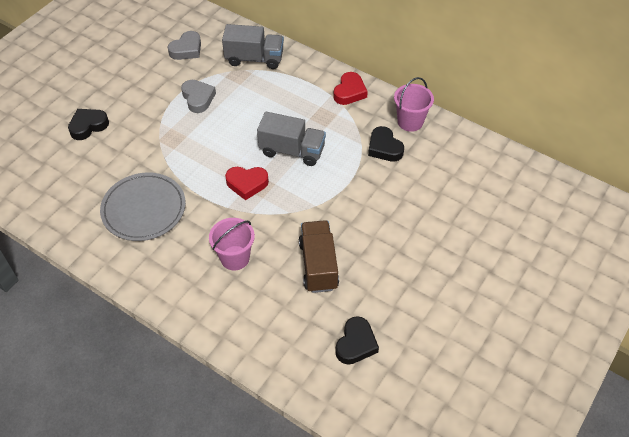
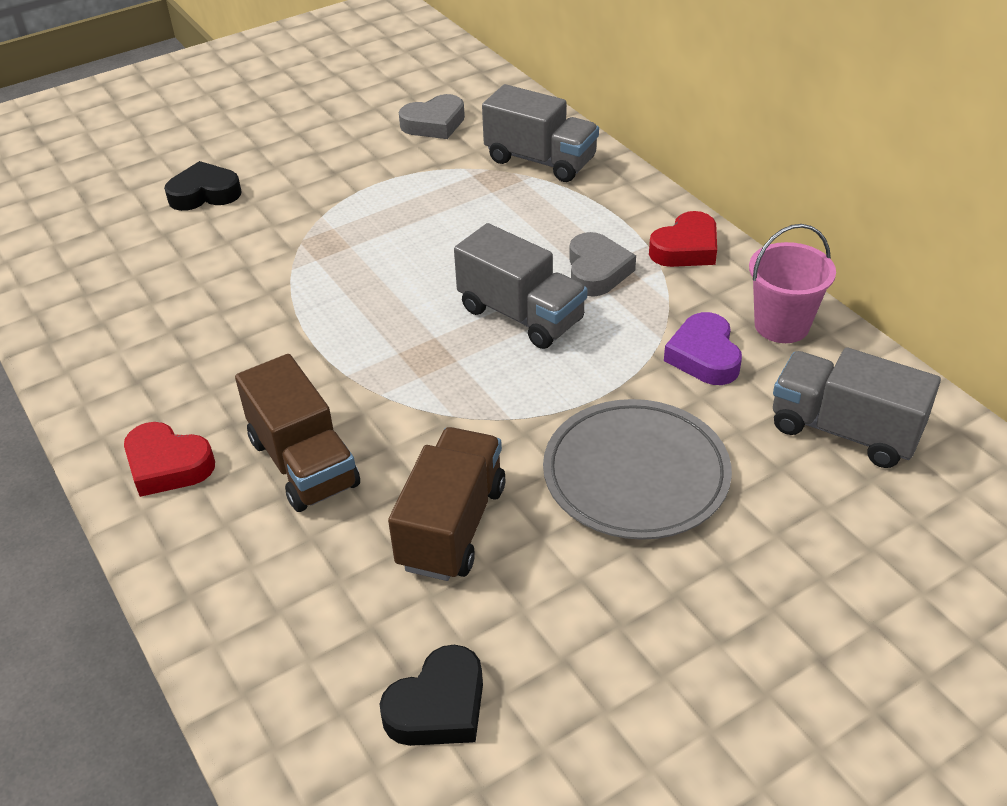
camera: 25 degrees right, 10 degrees down
grey plate [100,173,186,241] -> grey plate moved to [543,399,732,540]
grey heart [181,80,216,113] -> grey heart moved to [569,232,636,297]
pink bucket [209,218,255,270] -> brown truck [235,354,360,512]
red heart [225,167,269,200] -> red heart moved to [124,422,215,497]
black heart [368,126,404,162] -> purple heart [664,312,742,385]
none -> grey truck [773,347,941,468]

